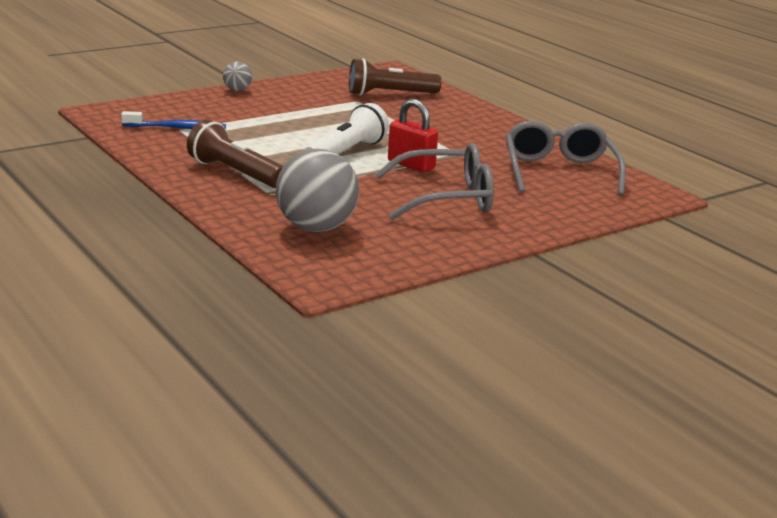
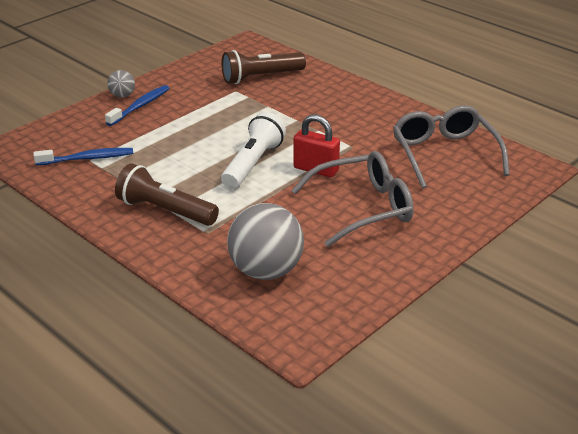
camera: 10 degrees left, 10 degrees up
none -> blue toothbrush [105,85,169,126]

